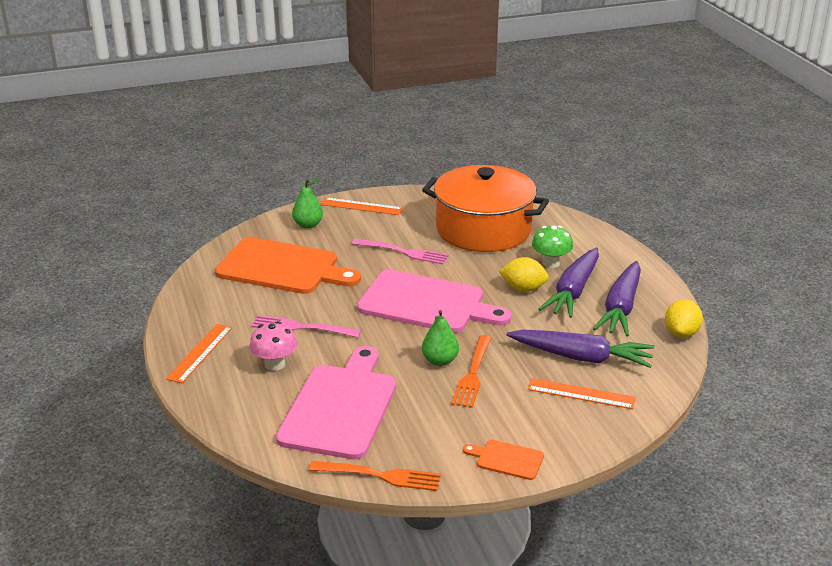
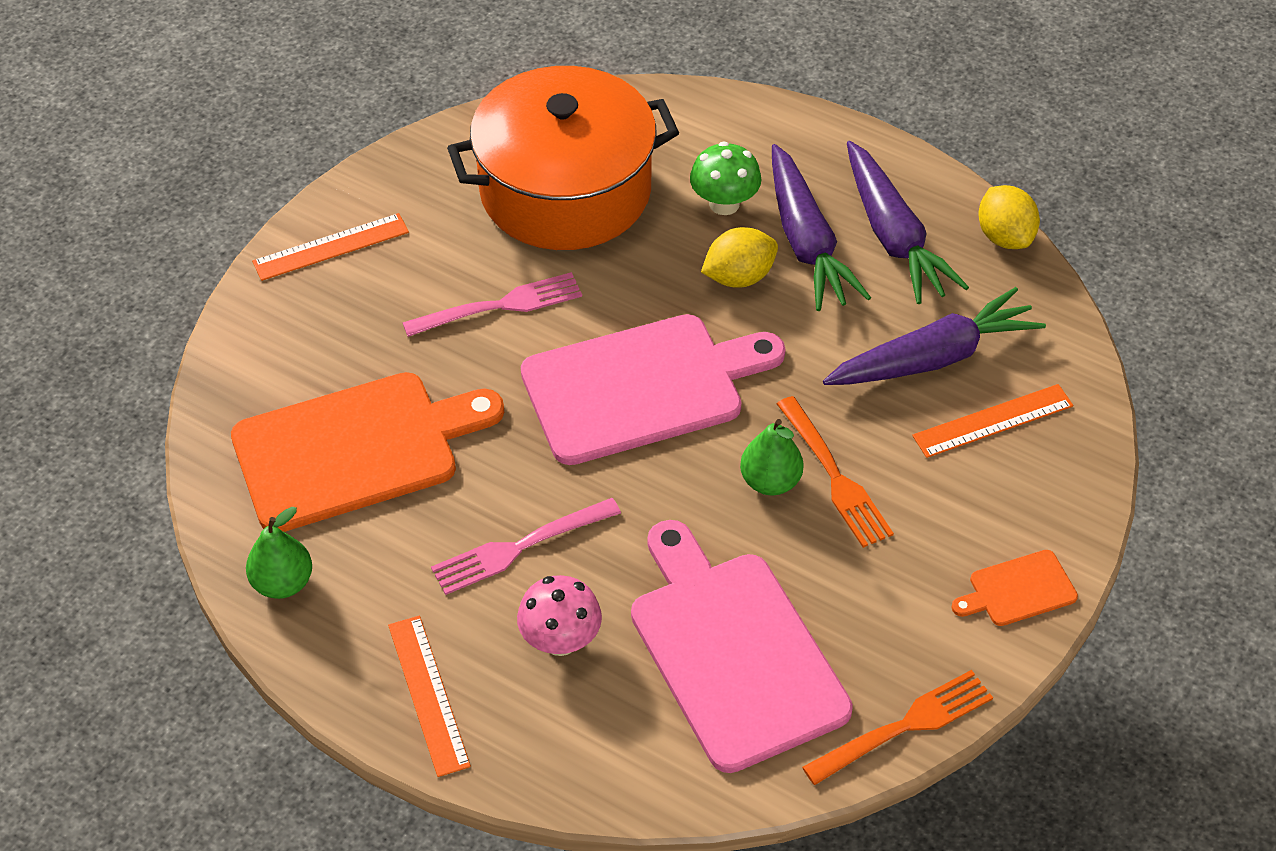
camera: 40 degrees left, 20 degrees up
green pear [292,179,323,228] -> green pear moved to [246,507,312,599]

